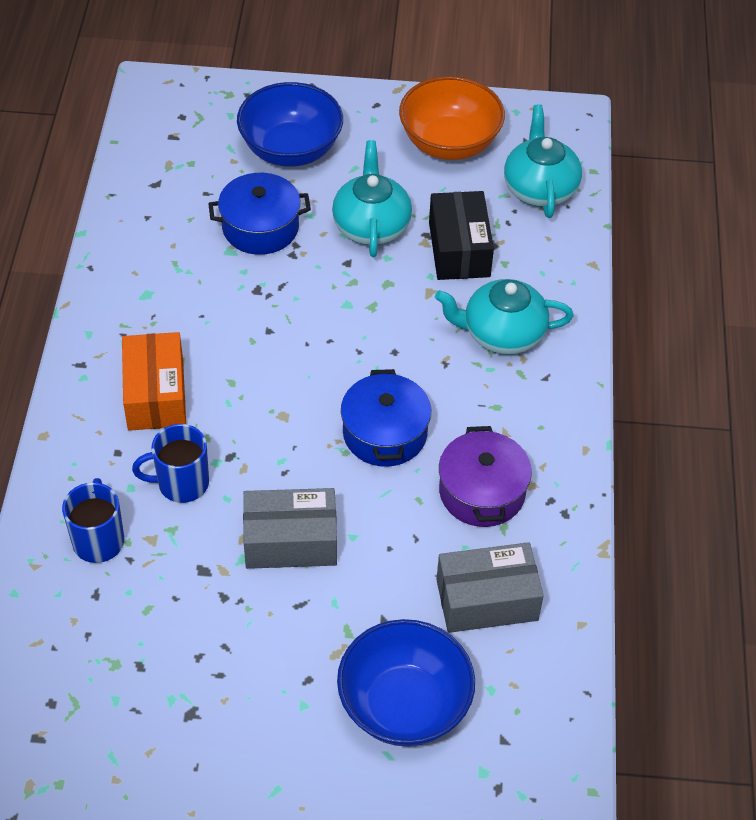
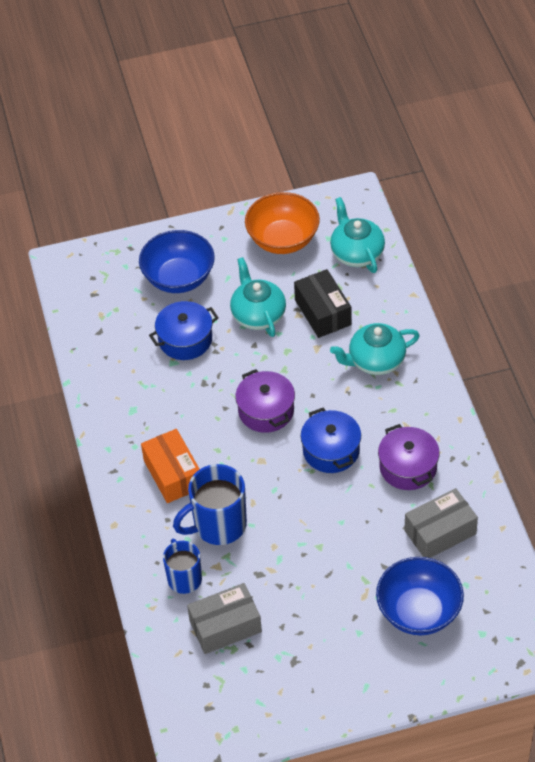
camera: 15 degrees left, 0 degrees up
blue mug [132,424,209,503] -> blue mug [173,464,247,545], size x1.54
grey box [243,488,337,569] -> grey box moved to [187,583,262,654]
none -> purple pot [235,369,295,433]

